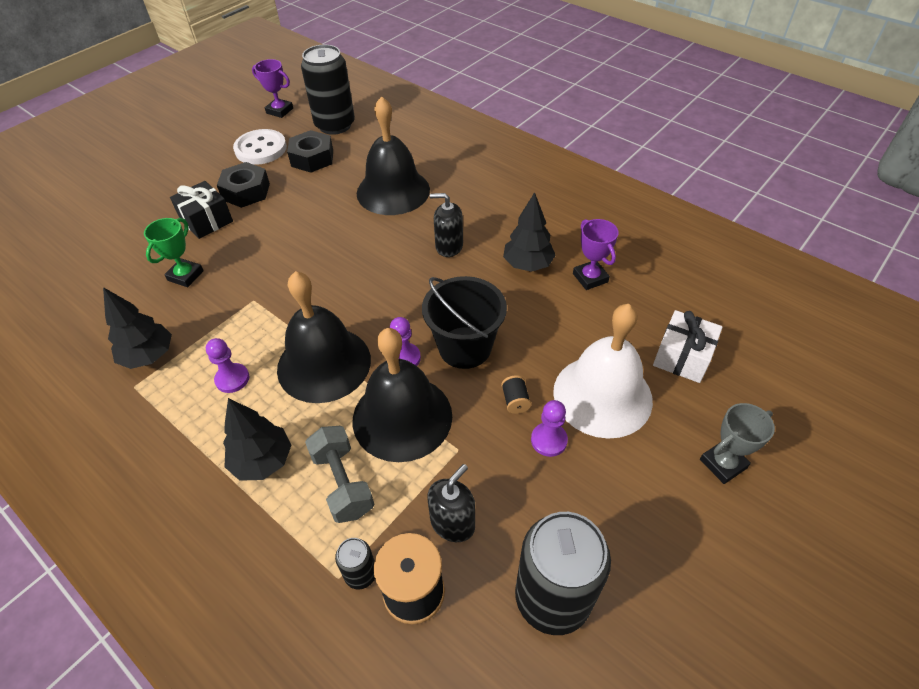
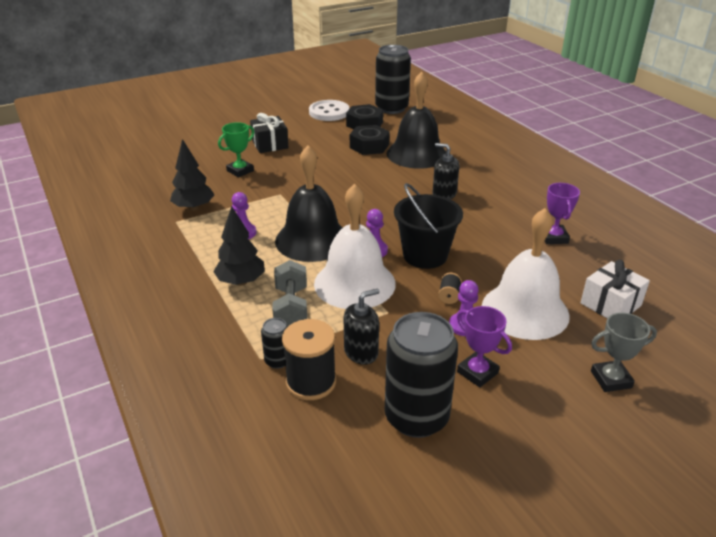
camera: 20 degrees right, 15 degrees down
black nut [217,162,270,208] -> black nut moved to [350,125,390,155]
purple trophy [252,59,293,118] -> purple trophy moved to [457,306,512,387]
black bell [353,328,452,462] -> white bell [314,183,396,309]
black tree [503,192,556,272] -> none

